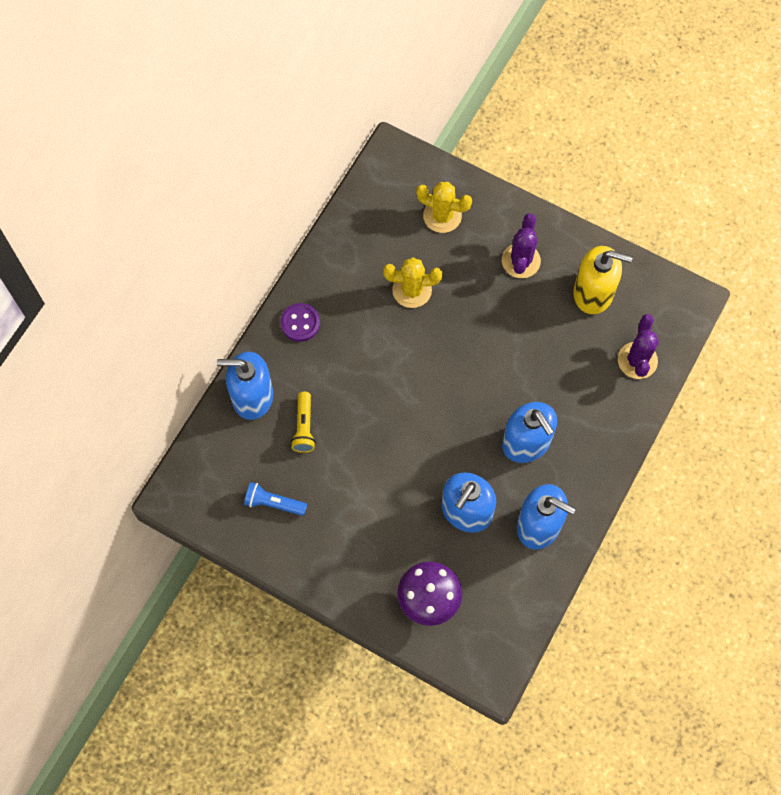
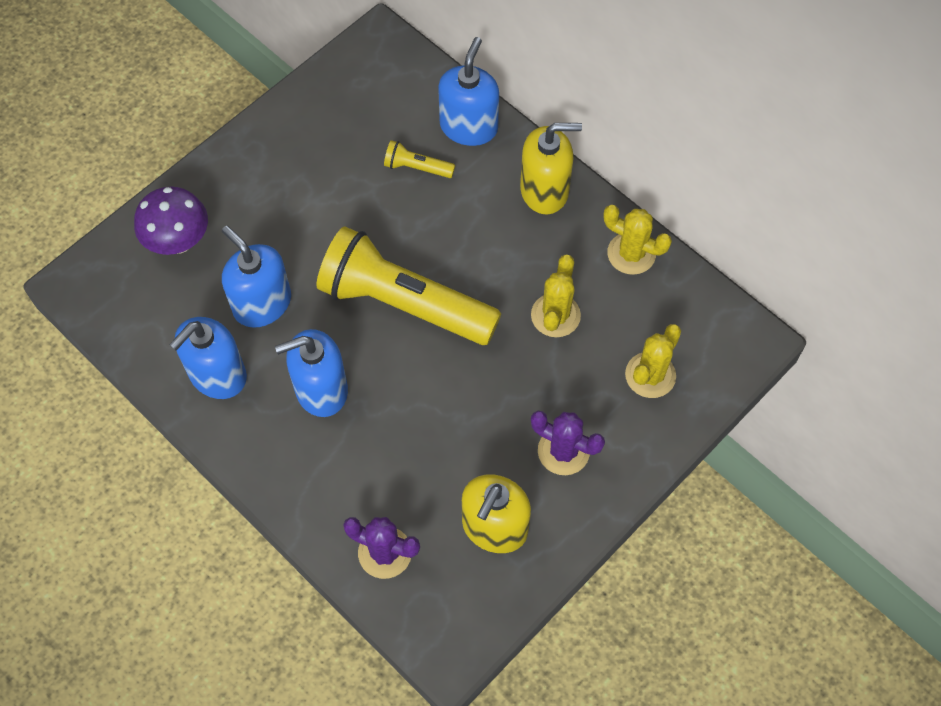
camera: 105 degrees right, 5 degrees down
blue flashlight [244,482,307,516] -> none
purple button [280,303,320,342] -> yellow soap dispenser [520,123,582,214]
none -> yellow flashlight [316,226,501,345]
none -> yellow cactus [603,205,672,275]

